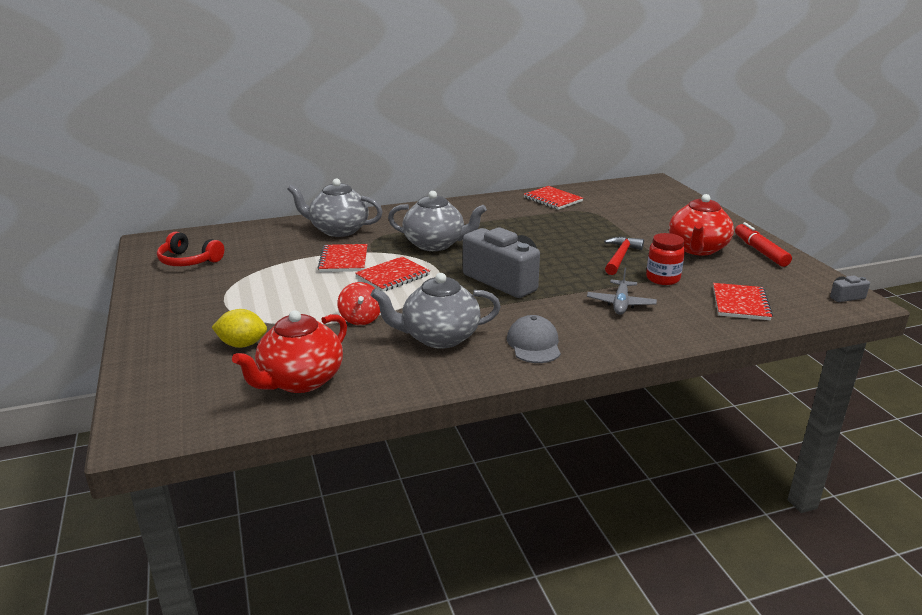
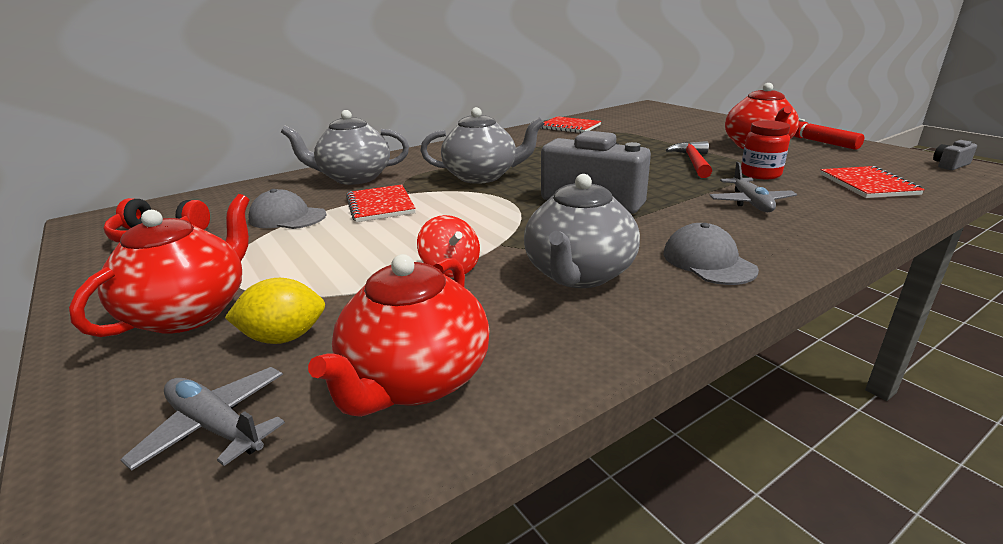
camera: 15 degrees left, 0 degrees up
red notebook [355,256,430,292] -> none
grey teapot [371,273,501,349] -> grey teapot turned 45 degrees counterclockwise [524,174,640,288]
none -> red teapot [69,194,249,337]
none -> grey plane [120,367,285,471]
none -> grey cap [248,189,326,229]

